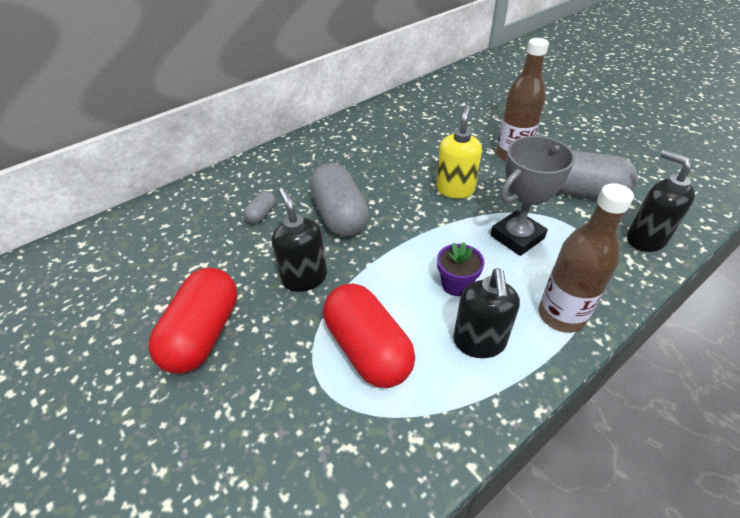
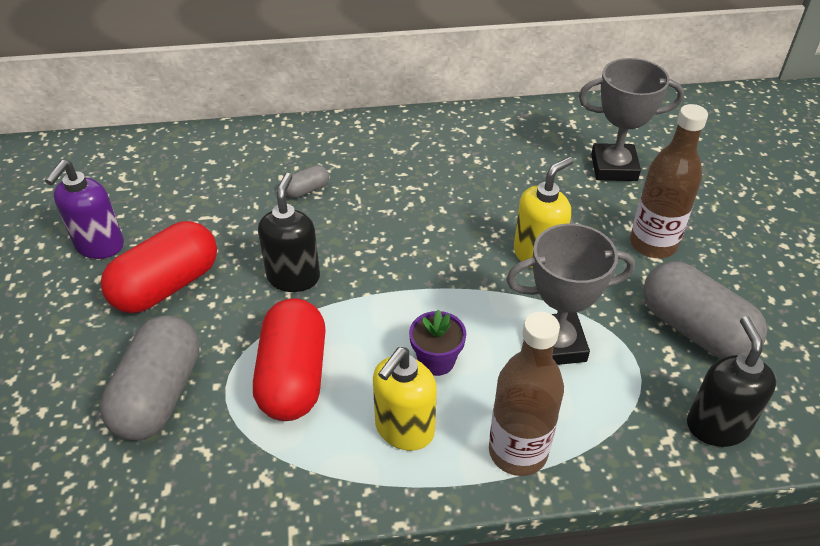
camera: 30 degrees right, 0 degrees up
grey capsule [310,163,369,237] -> grey capsule moved to [100,315,200,441]
black soap dispenser [453,268,520,358] -> yellow soap dispenser [373,347,437,451]
none -> purple soap dispenser [45,160,124,259]
none -> grey trophy [579,58,684,181]

